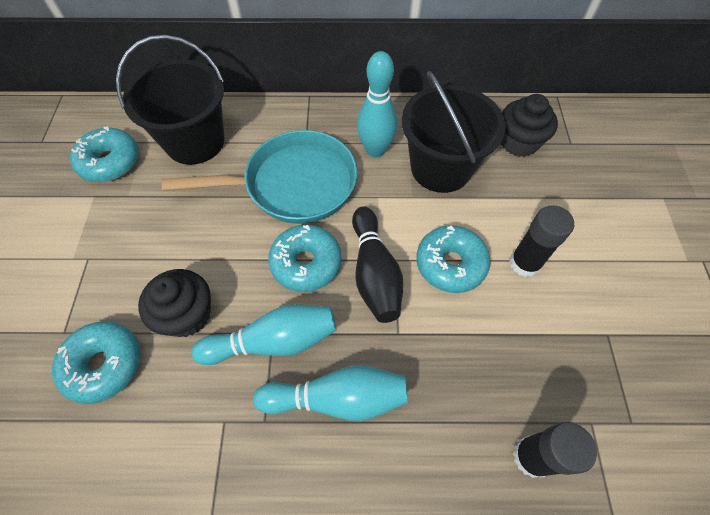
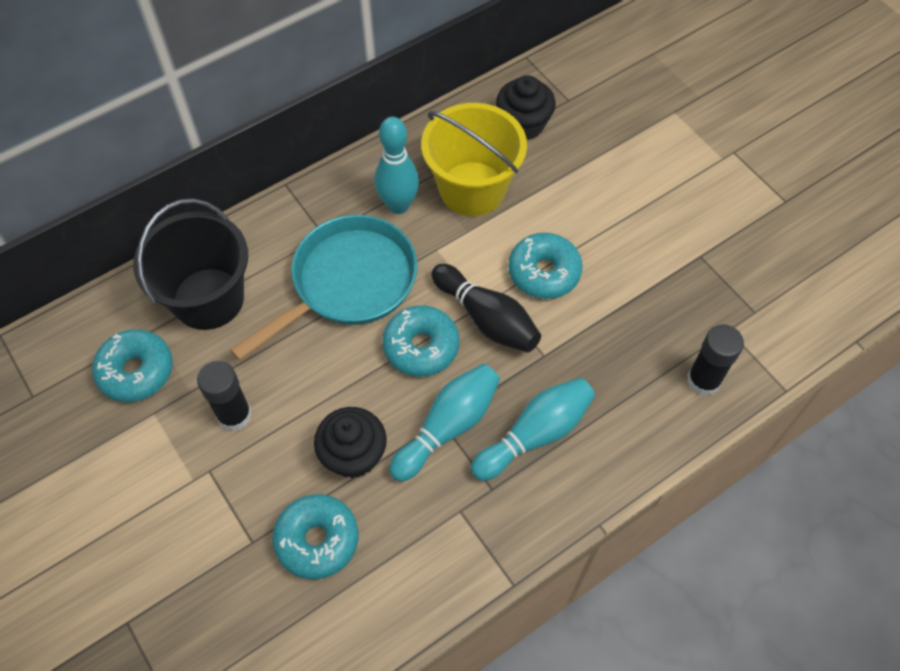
camera: 35 degrees left, 0 degrees up
black bucket [402,71,506,193] -> yellow bucket [421,103,527,216]
black glue stick [510,205,574,277] -> black glue stick moved to [197,361,252,431]

